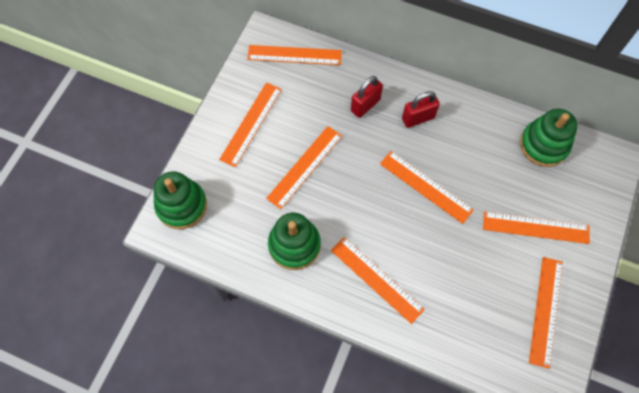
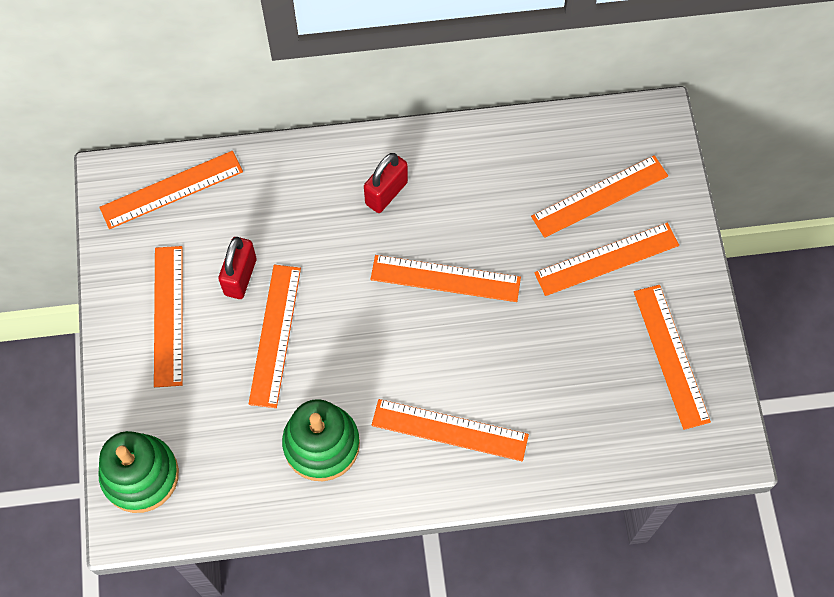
camera: 30 degrees left, 0 degrees up
red padlock [351,76,383,118] -> red padlock moved to [218,237,256,299]
green stacking toy [520,109,578,167] -> none
none -> orange ruler [531,155,668,238]

